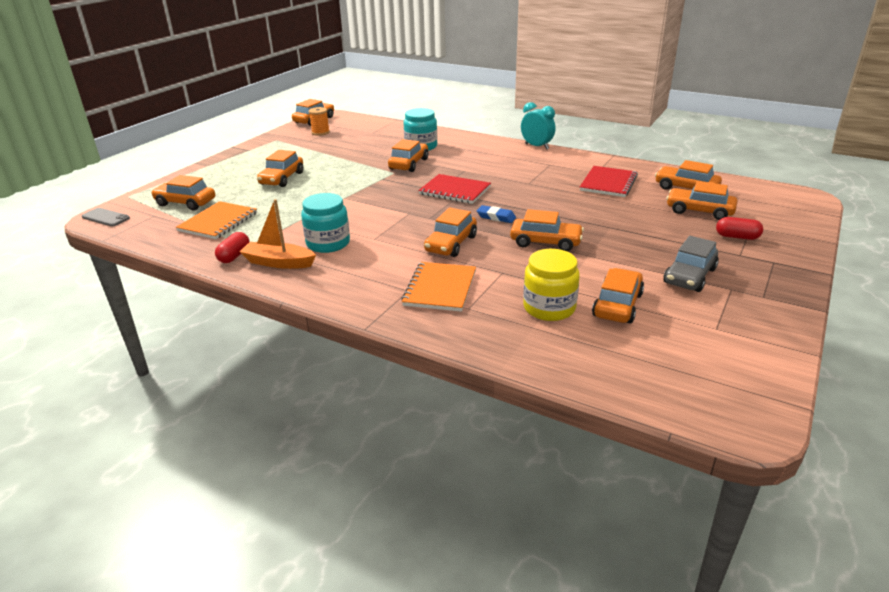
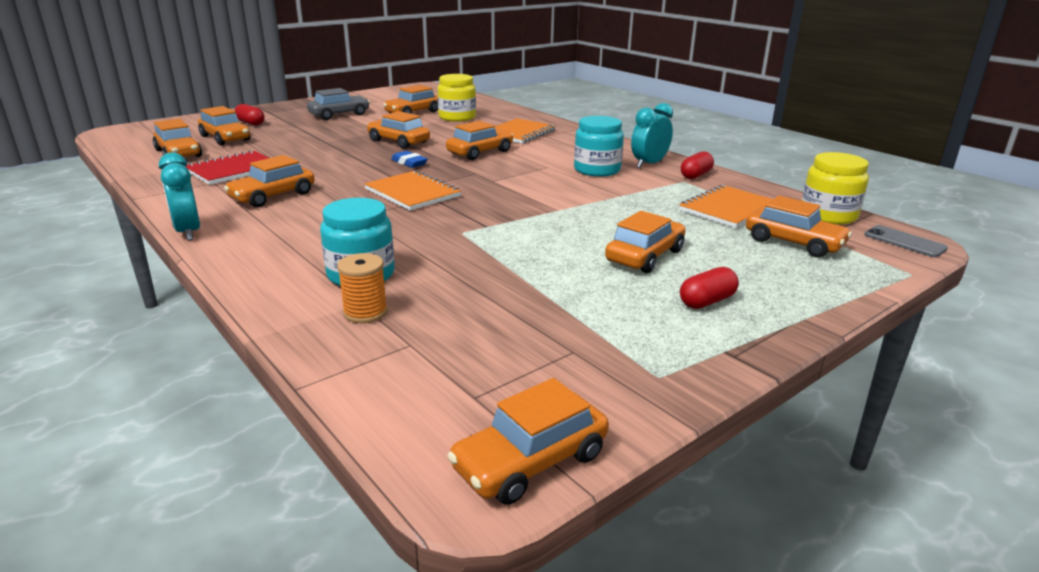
camera: 160 degrees left, 5 degrees down
orange boat [239,199,316,269] -> turquoise clock [631,103,673,168]
orange spool [309,107,330,136] -> orange spool moved to [337,253,388,323]
orange car [388,139,428,172] -> orange car moved to [224,155,314,207]
red notebook [418,174,491,204] -> orange notebook [364,170,461,211]
none -> red capsule [680,267,739,309]
none -> yellow jar [802,152,869,225]

